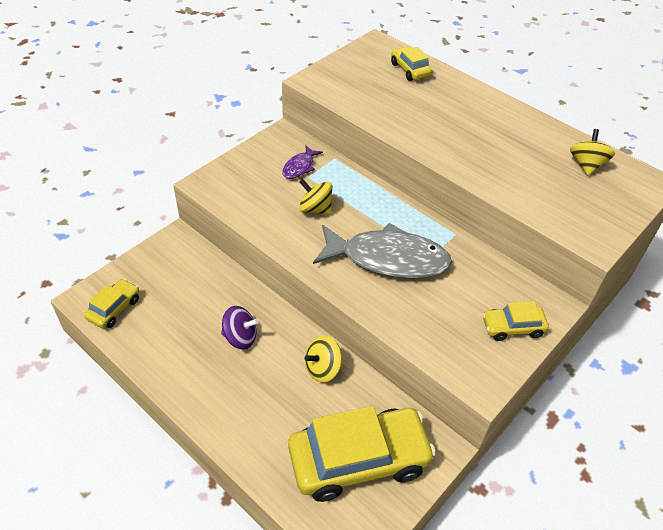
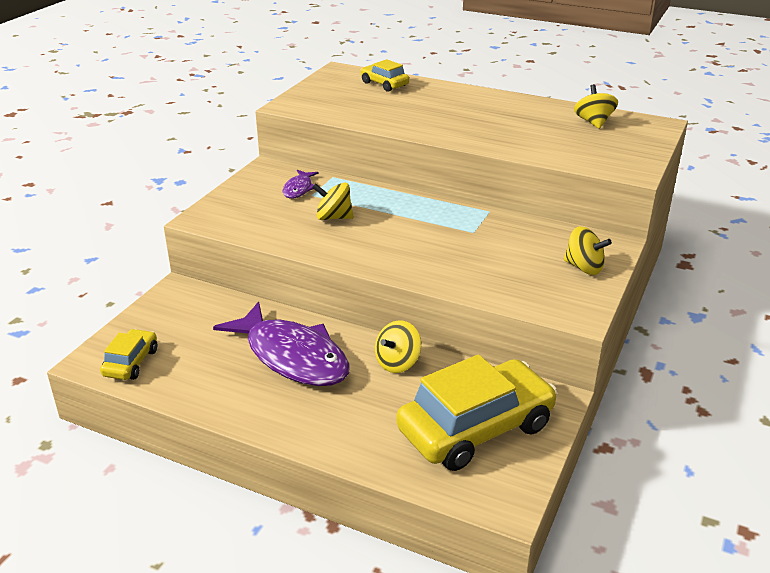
camera: 15 degrees left, 15 degrees down
purple spinning top [221,306,259,349] -> purple fish [213,302,350,386]
grey fish [313,223,452,279] -> none
yellow car [482,301,549,341] -> yellow spinning top [564,226,612,275]

